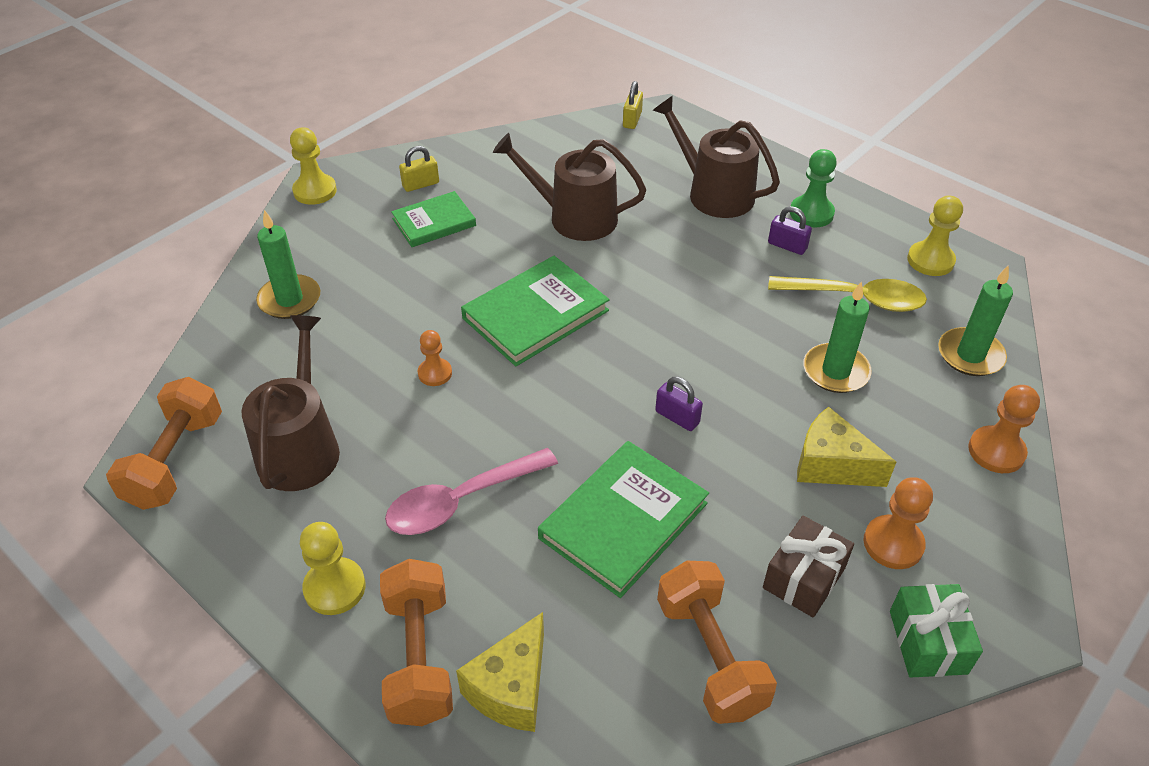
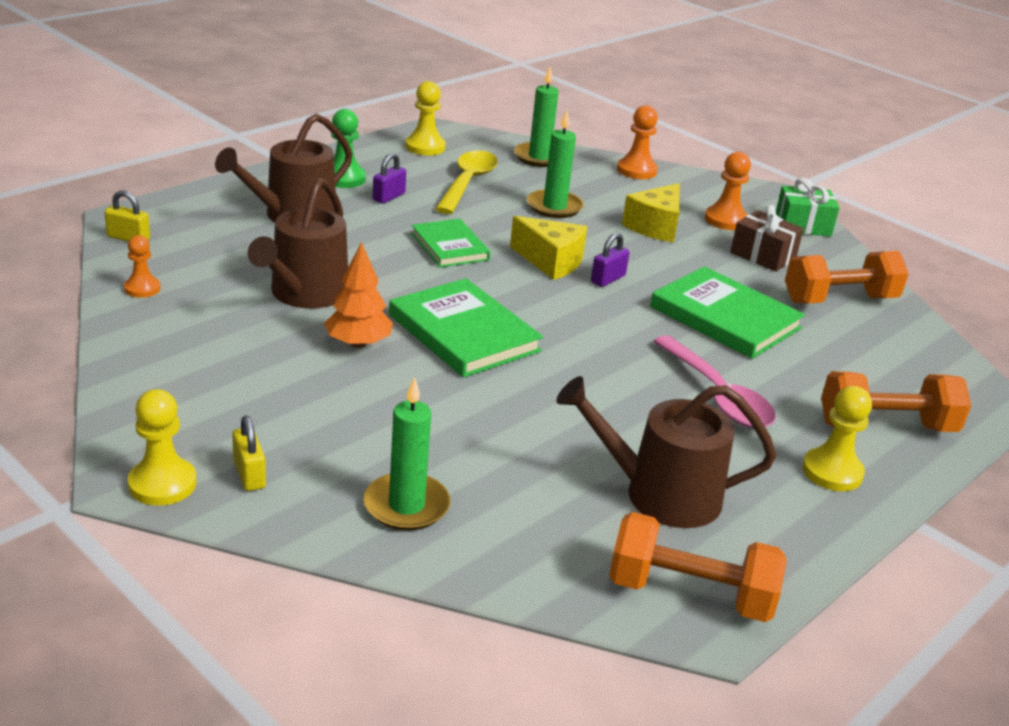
camera: 90 degrees left, 15 degrees down
green book [391,191,476,247] -> green book moved to [411,219,490,267]
yellow padlock [399,146,439,192] -> yellow padlock moved to [232,416,266,491]
orange pawn [418,330,452,386] -> orange pawn moved to [124,235,160,298]
yellow cheese [456,612,544,732] -> yellow cheese moved to [510,216,587,280]
none -> orange tree [324,242,393,348]

